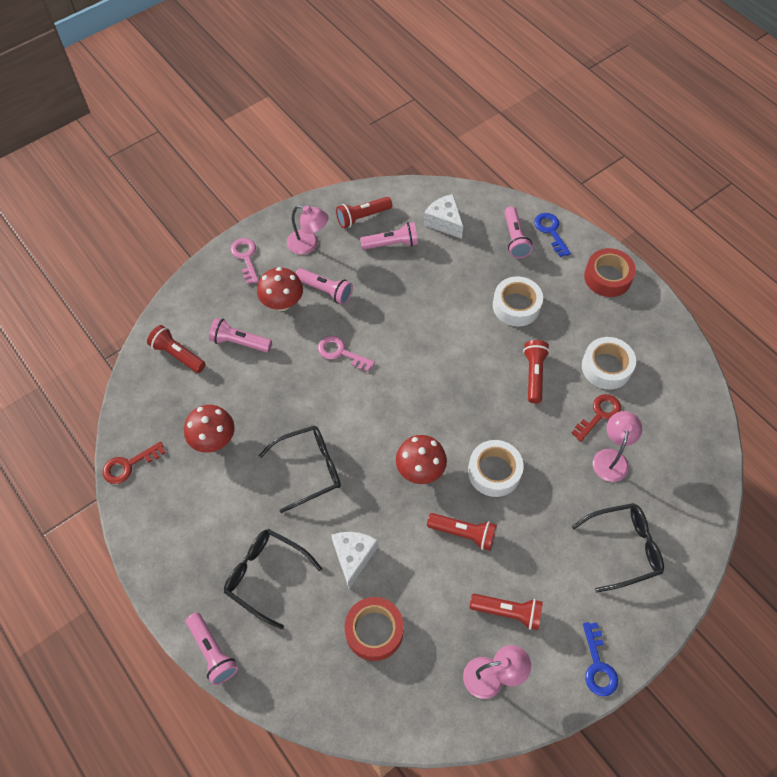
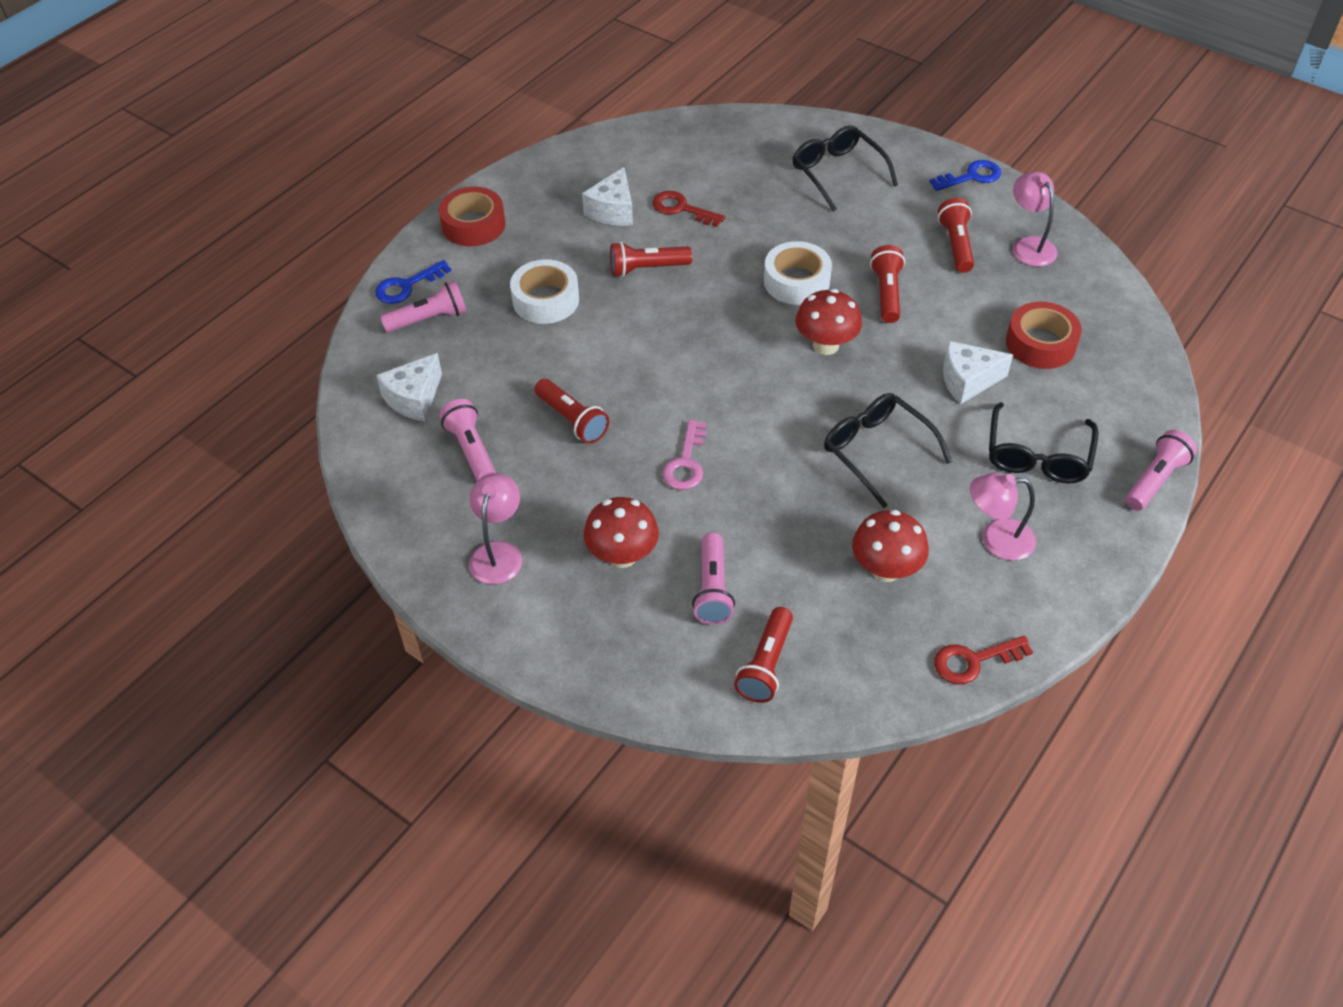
camera: 105 degrees left, 10 degrees down
red key [103,441,166,484] -> red key turned 120 degrees clockwise [934,636,1033,684]
pink key [231,238,259,284] -> none
pink flashlight [296,268,353,305] -> none
red flashlight [336,197,392,228] -> red flashlight moved to [535,379,609,444]
white tape [582,337,636,389] -> white cheese [582,167,633,226]
pink lamp [593,411,642,482] -> pink lamp moved to [970,473,1036,561]

